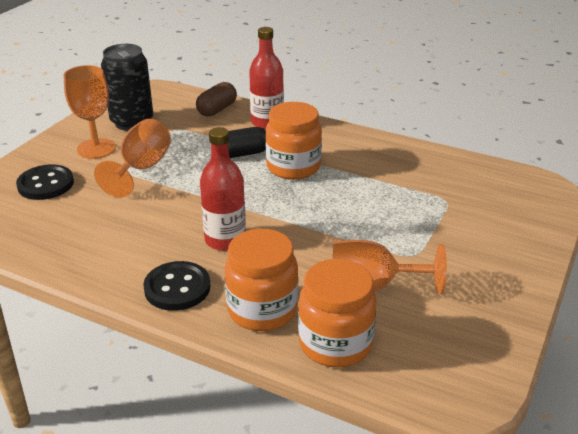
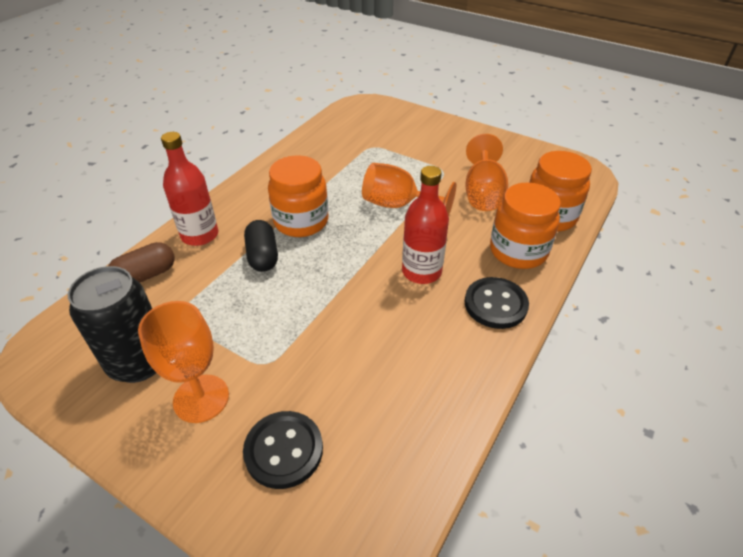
camera: 85 degrees left, 10 degrees up
orange goblet [94,119,171,198] -> orange goblet moved to [362,163,456,216]
brown capsule [196,82,237,116] -> brown capsule turned 75 degrees counterclockwise [108,242,174,282]

